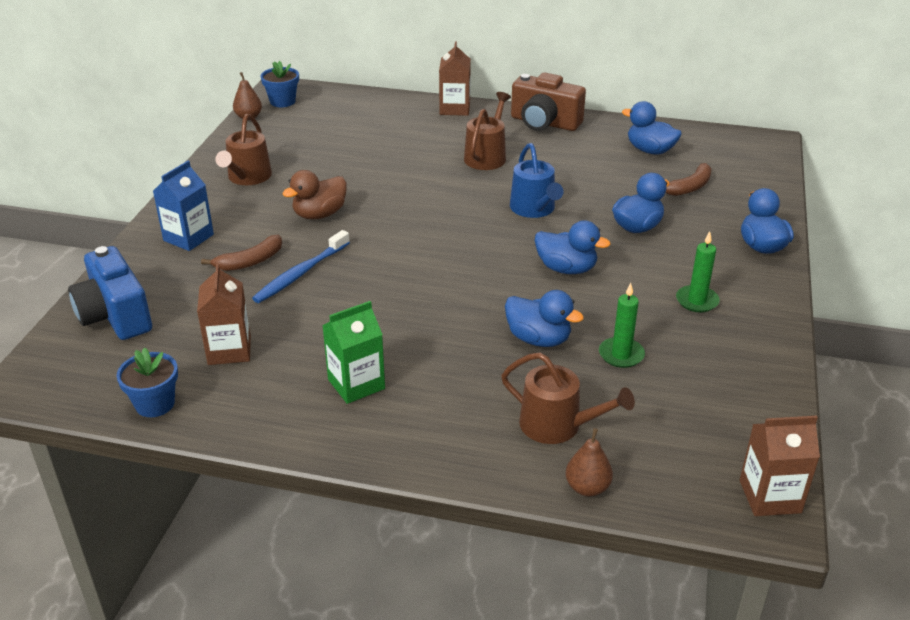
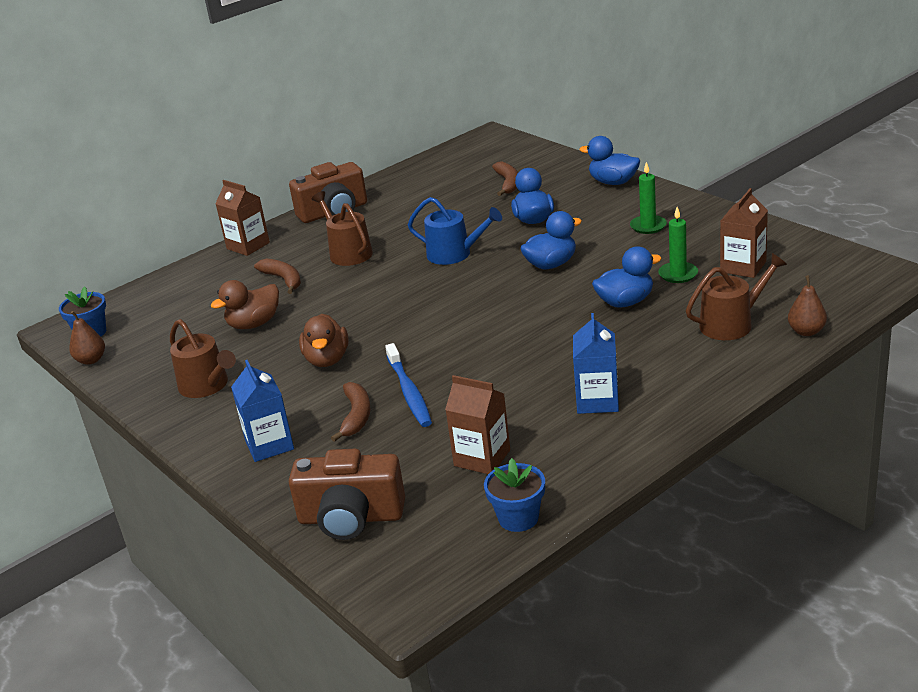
camera: 50 degrees left, 5 degrees down
blue camera [68,246,152,340] -> brown camera [289,449,405,540]
green carton [322,301,385,404] -> blue carton [573,313,619,414]
blue duck [622,101,682,155] -> none
brown carton [740,416,820,516] -> brown carton moved to [720,188,768,278]
none -> brown duck [211,280,279,329]
none -> brown banana [254,259,301,294]

